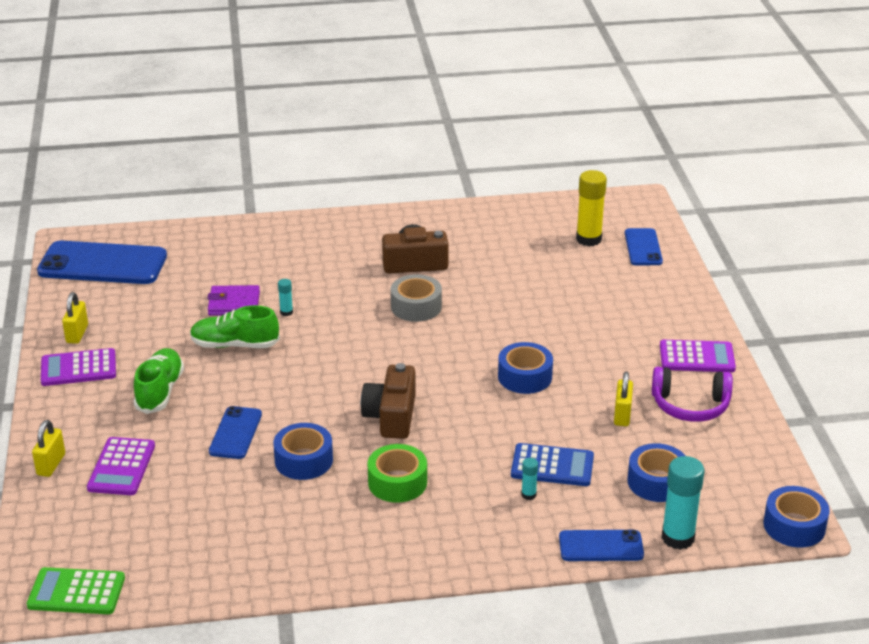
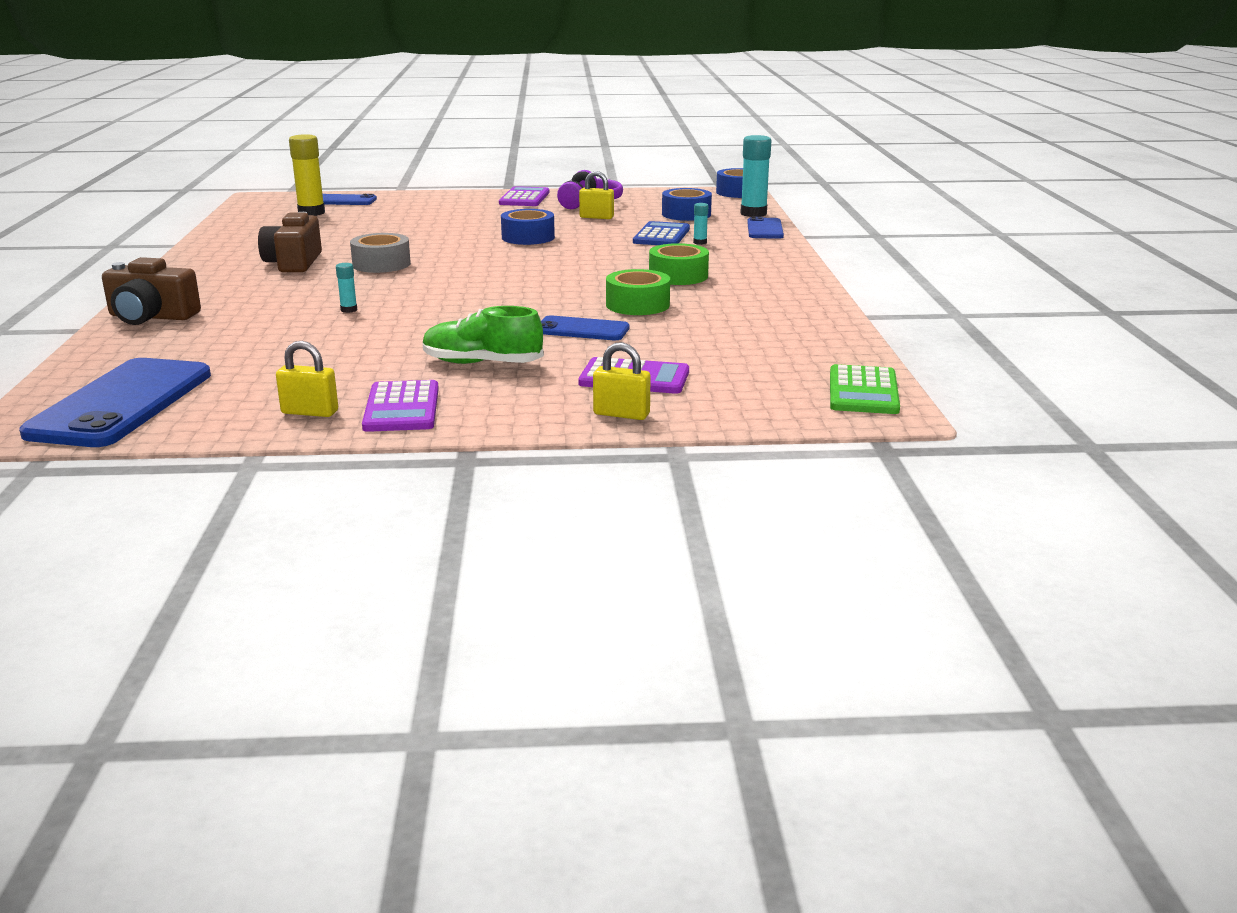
camera: 85 degrees left, 10 degrees down
green shoe [190,305,280,348] -> none
purple wallet [207,285,260,316] -> none
blue tape [273,423,333,480] -> green tape [606,269,670,315]
brown camera [361,363,416,439] -> brown camera moved to [102,257,201,325]

